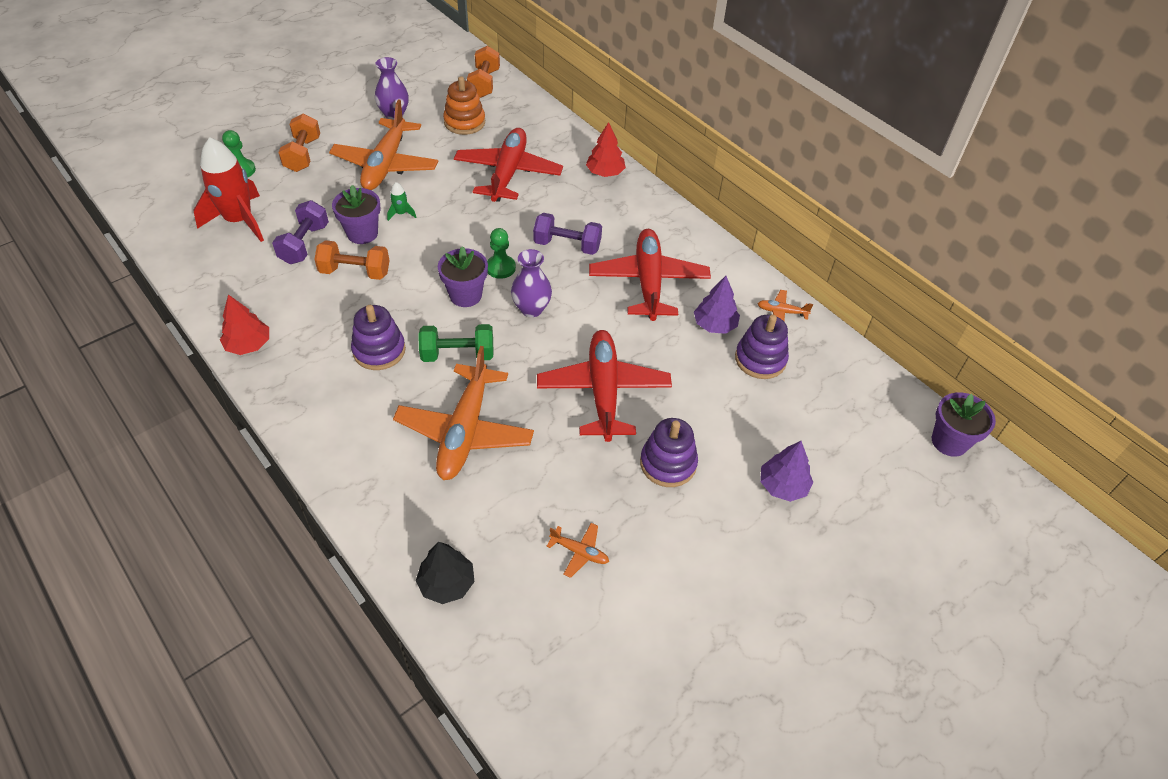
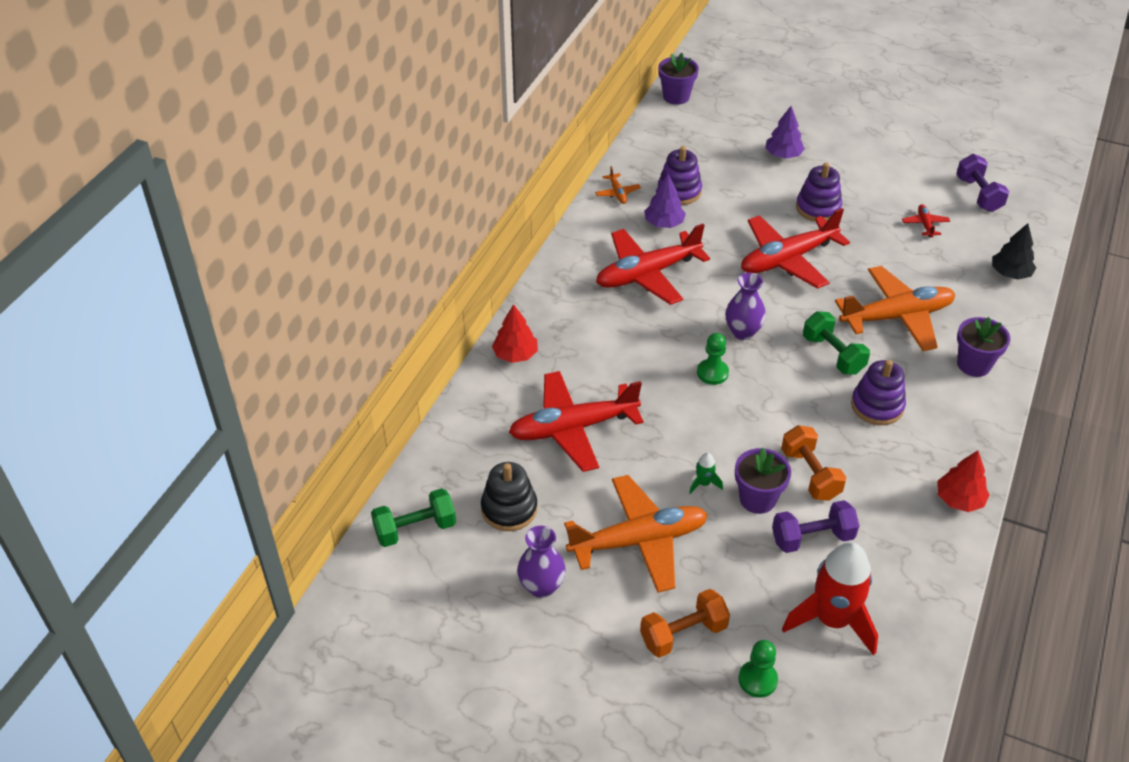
camera: 115 degrees left, 5 degrees down
purple flower pot [438,246,488,307] -> purple flower pot moved to [957,317,1010,377]
orange stacking toy [443,76,485,135] -> black stacking toy [481,462,537,531]
orange dumbbell [467,46,500,98] -> green dumbbell [371,488,456,547]
purple dumbbell [533,213,602,255] -> purple dumbbell moved to [956,154,1009,212]
orange plane [546,523,609,578] -> red plane [902,204,950,237]

